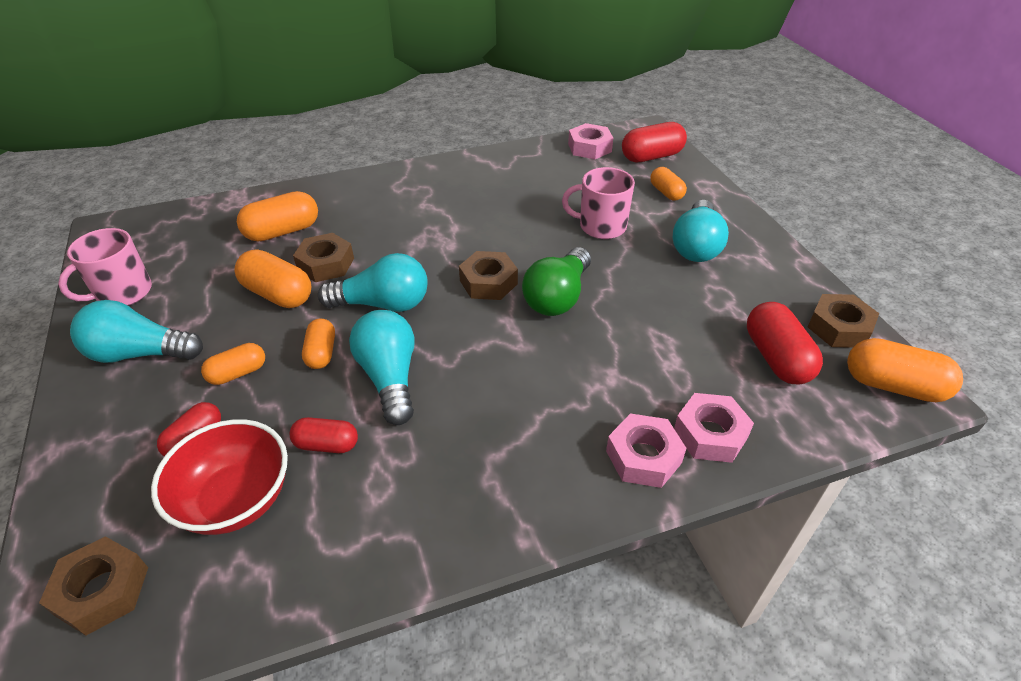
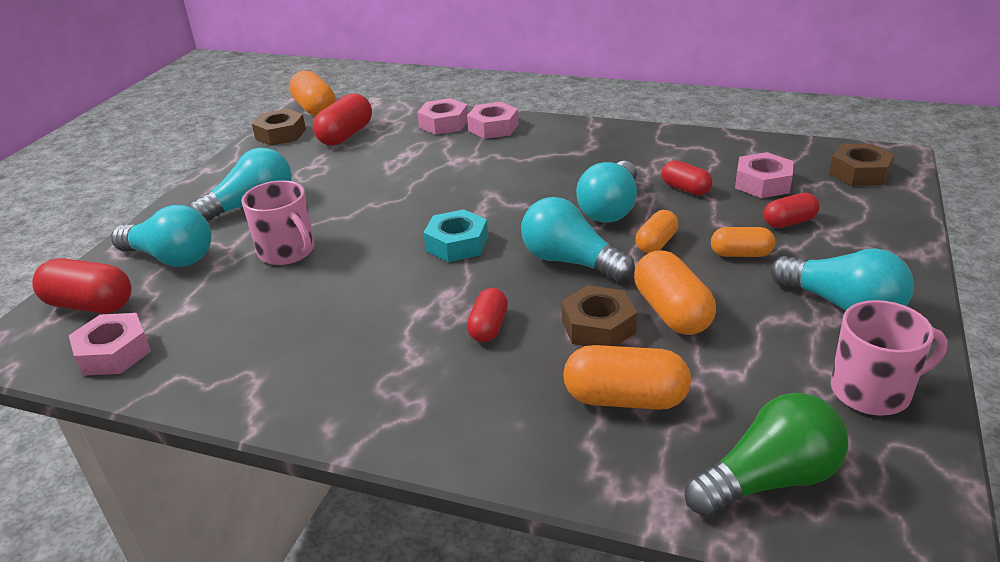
camera: 140 degrees left, 10 degrees down
red bowl [151,419,288,535] -> pink nut [735,152,793,198]
brown nut [459,251,518,300] -> turquoise nut [423,209,488,262]
green light bulb [522,247,591,316] -> green light bulb moved to [685,393,848,517]
orange capsule [650,167,687,201] -> turquoise light bulb [111,205,212,267]
none -> red capsule [467,288,508,342]

